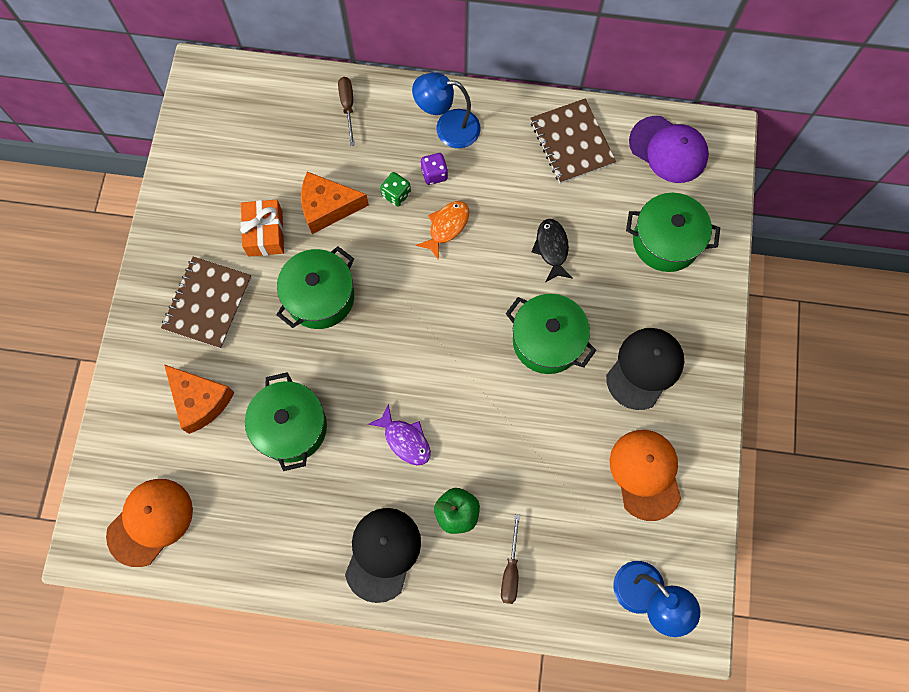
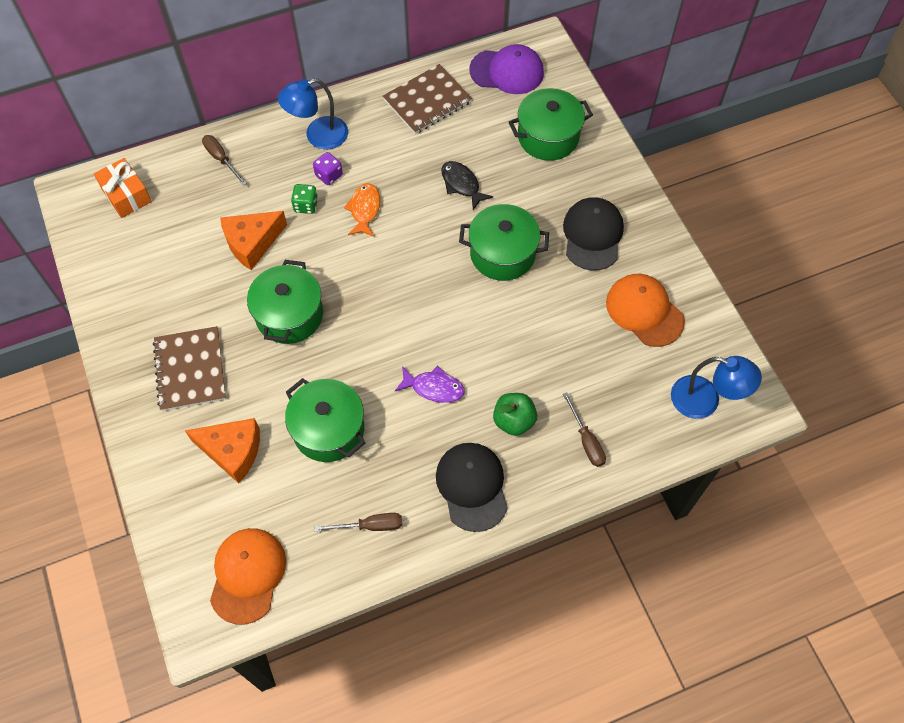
camera: 30 degrees left, 10 degrees down
orange gift [240,200,284,257] -> orange gift moved to [94,158,152,218]
brown notebook [530,98,616,184] -> brown notebook turned 75 degrees counterclockwise [383,64,472,134]
none -> brown screwdriver [315,513,402,531]

